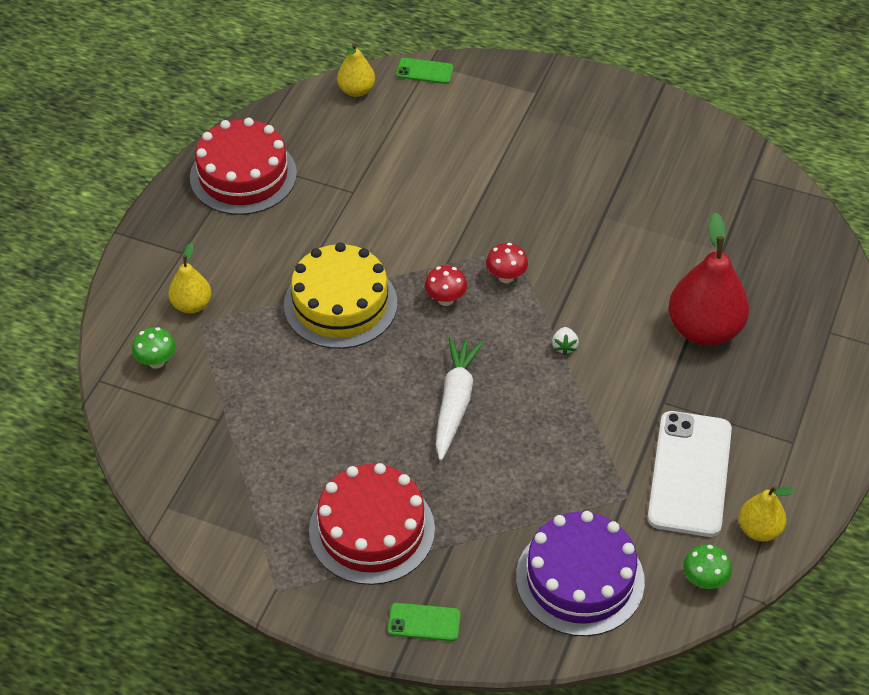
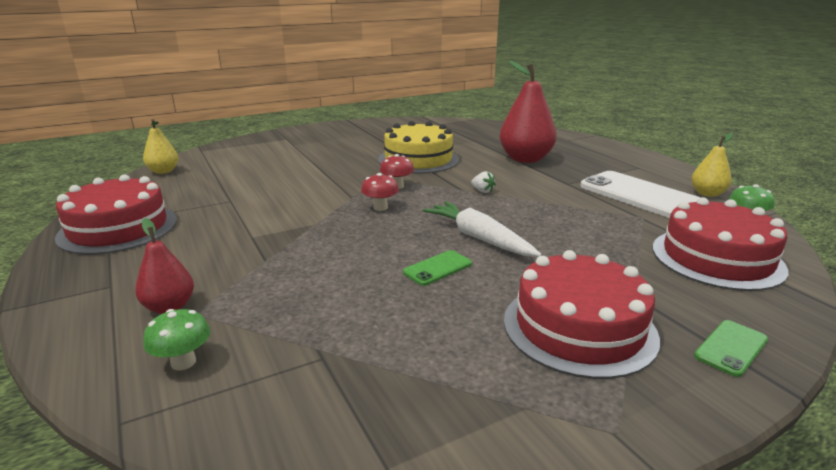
camera: 50 degrees left, 25 degrees down
yellow pear [168,243,211,313] -> red pear [135,218,194,314]
yellow cake [284,242,397,349] -> yellow cake moved to [378,121,459,174]
green phone [396,58,453,84] -> green phone moved to [403,250,472,286]
purple cake [516,511,645,636] -> red cake [652,197,788,291]

